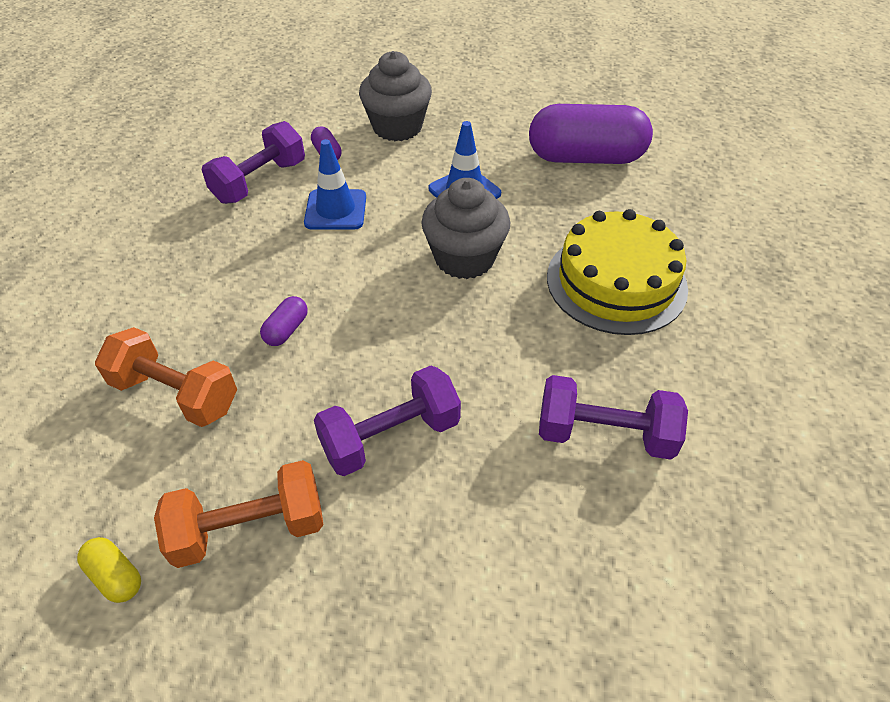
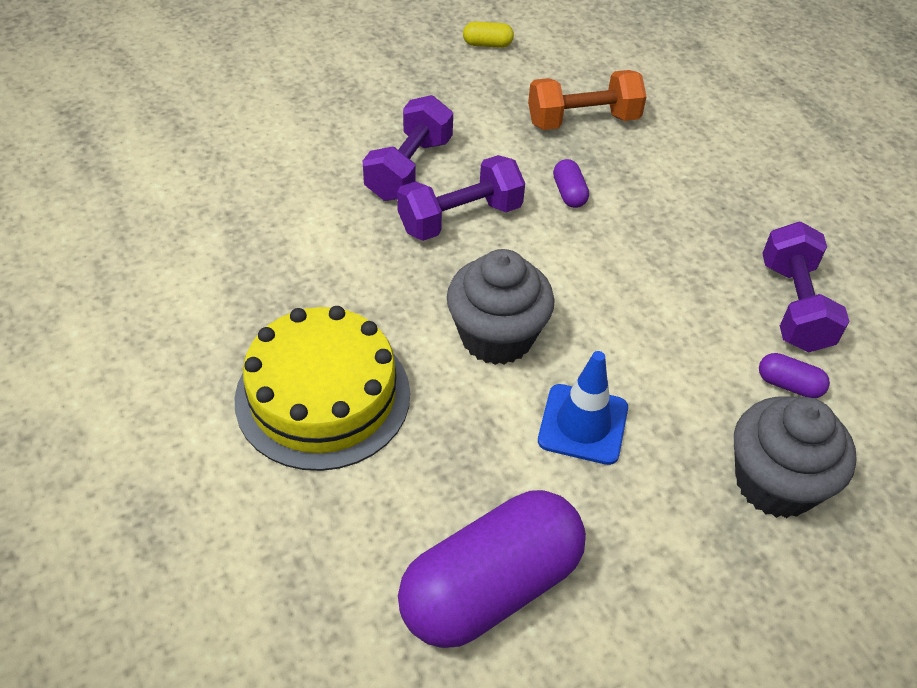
camera: 140 degrees right, 0 degrees up
orange dumbbell [154,460,323,568] -> none
blue traffic cone [304,139,366,230] -> none
purple dumbbell [539,375,688,460] -> purple dumbbell moved to [397,155,525,241]

